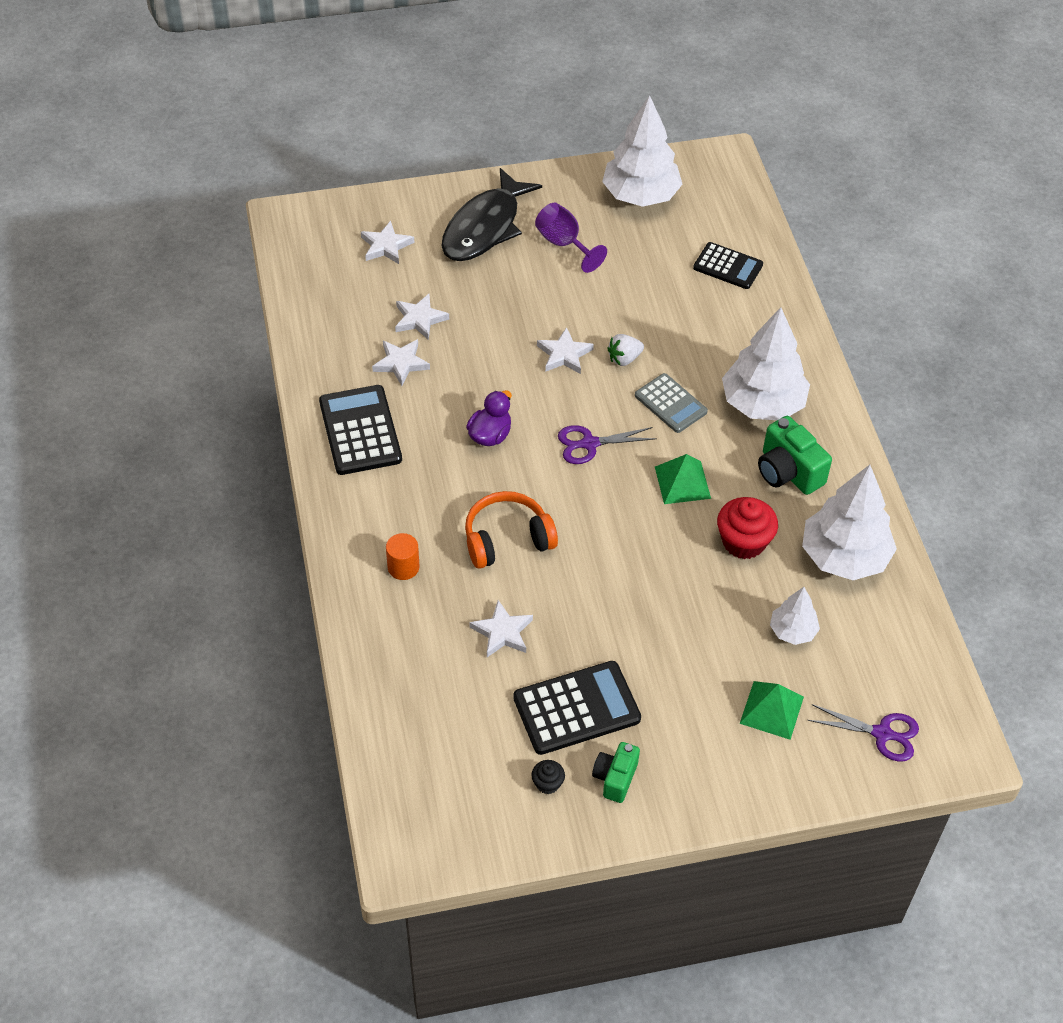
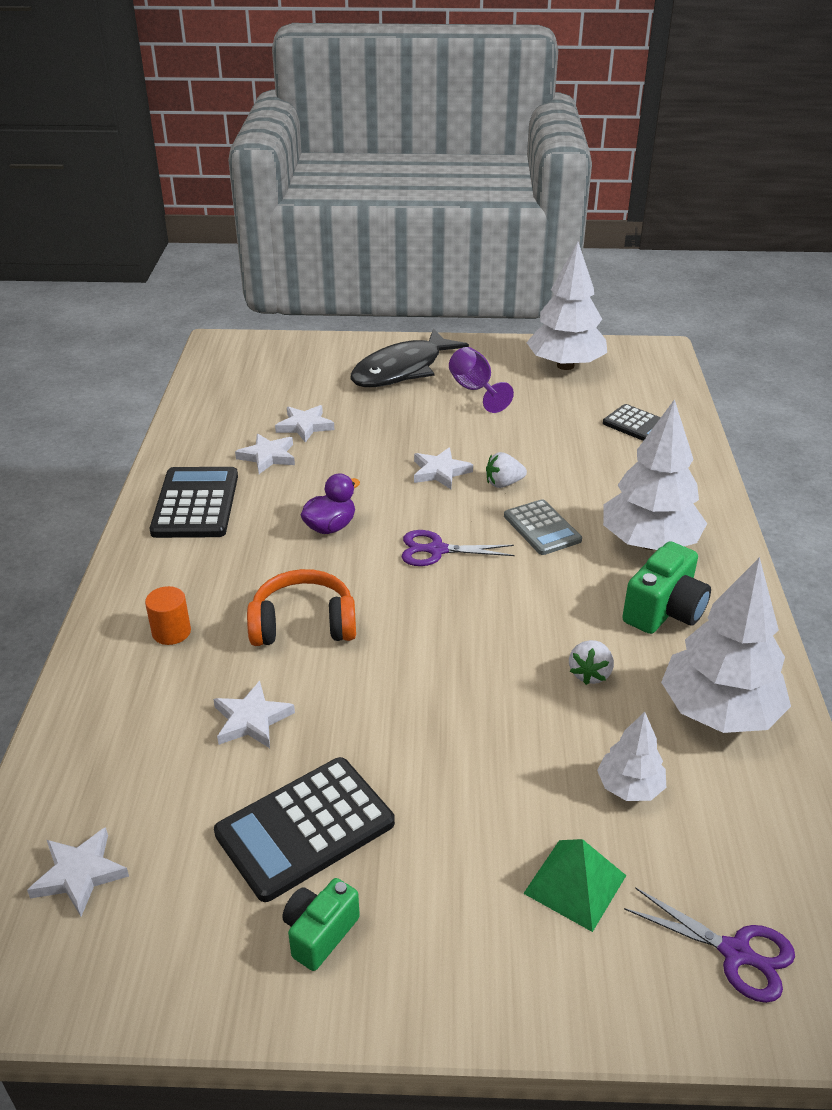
camera: 15 degrees right, 15 degrees down
white star [361,221,414,264] -> white star moved to [27,827,129,916]
black calculator [513,661,641,755] -> black calculator turned 150 degrees clockwise [214,757,395,902]
black cupcake [532,760,565,794] -> none
green pyramid [655,454,711,504] -> none
red cupcake [717,497,778,559] -> white strawberry [569,640,614,685]
green camera [758,416,832,495] -> green camera turned 120 degrees counterclockwise [622,541,711,634]

